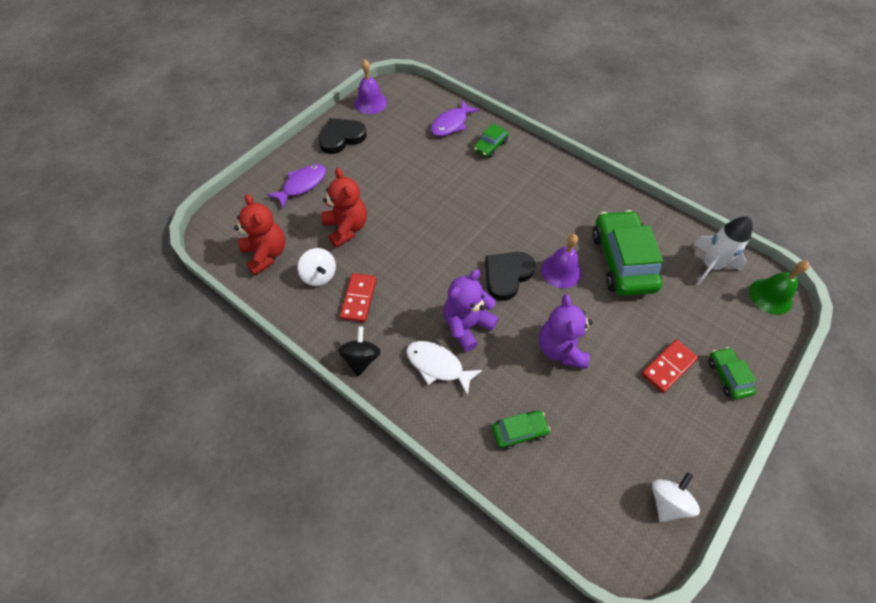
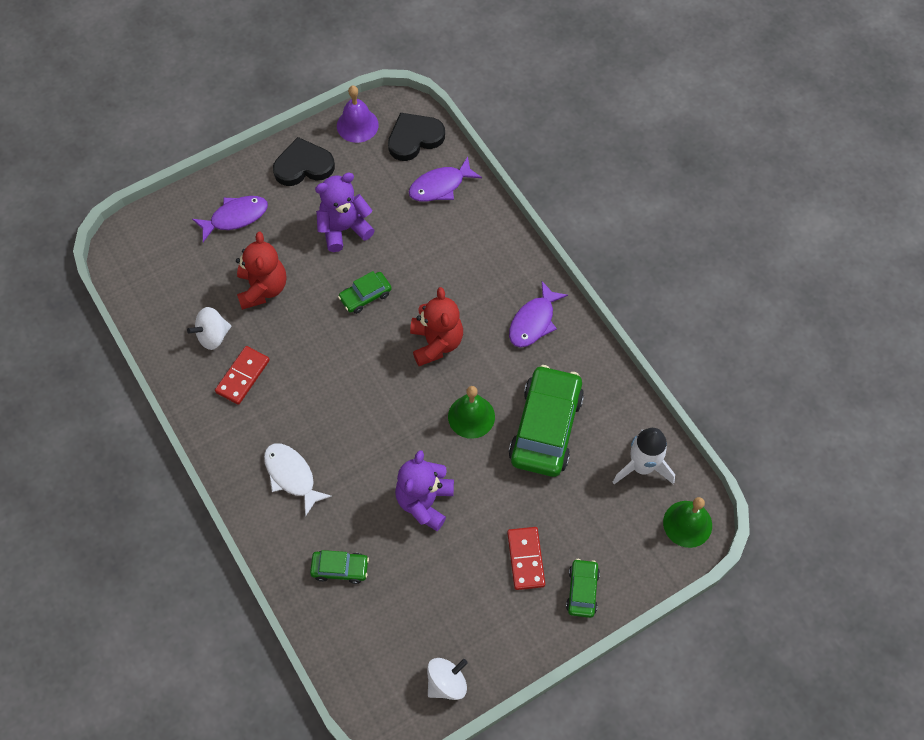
camera: 20 degrees right, 5 degrees up
red teddy bear [234,194,285,275] -> red teddy bear moved to [410,287,463,366]
white spinning top [298,248,336,286] -> white spinning top turned 75 degrees clockwise [187,307,231,350]
black spinning top [338,326,381,376] -> none
purple teddy bear [444,269,499,352] -> purple teddy bear moved to [315,173,375,252]
green car [474,123,509,158] -> green car moved to [338,271,392,314]
black heart [485,252,535,301] -> black heart moved to [388,113,445,161]
purple bell [541,234,582,288] -> green bell [448,386,495,439]
red domino [641,339,698,393] -> red domino turned 75 degrees counterclockwise [507,527,545,590]
none -> purple fish [509,281,568,347]

